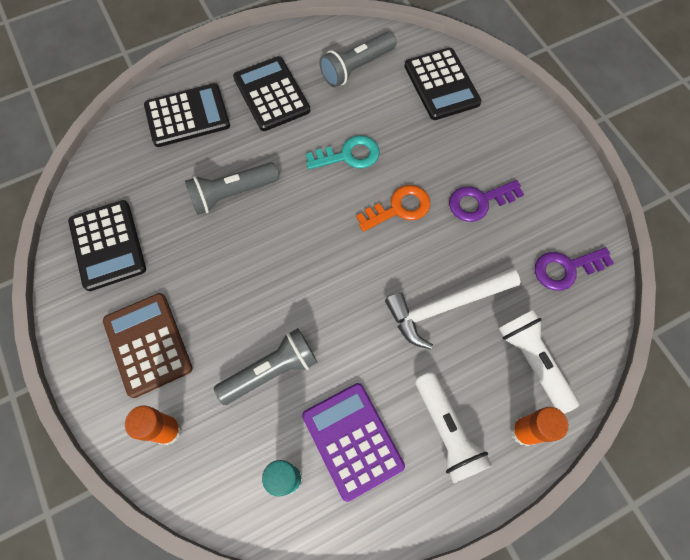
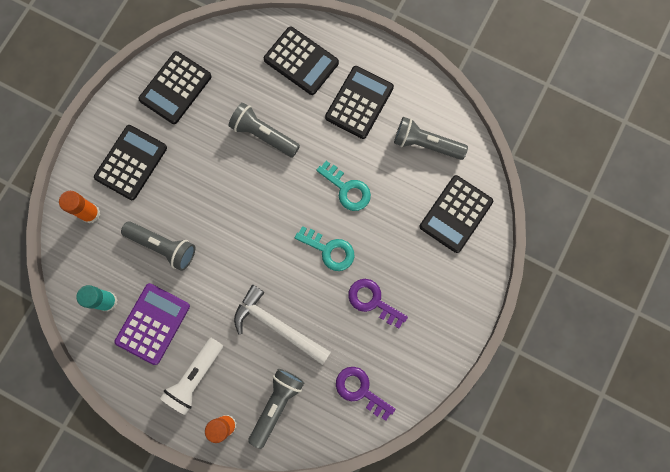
camera: 55 degrees right, 10 degrees up
brown calculator [103,293,193,398] -> black calculator [94,125,167,200]
orange key [356,185,430,232] -> turquoise key [294,226,355,271]
white flashlight [499,310,579,414] -> grey flashlight [248,369,304,449]

